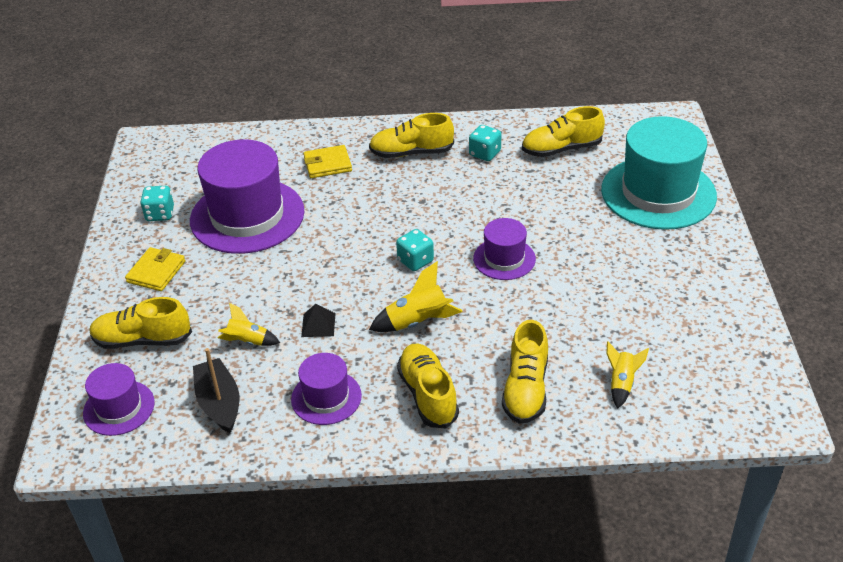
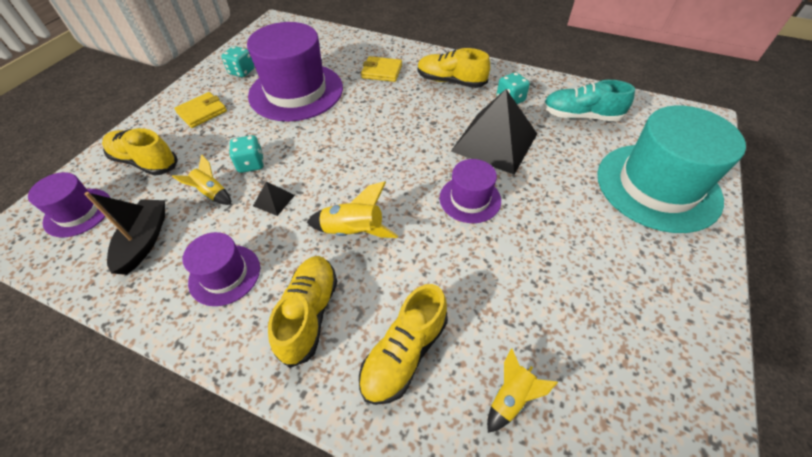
camera: 25 degrees right, 10 degrees up
turquoise dice [396,229,434,271] -> turquoise dice moved to [229,135,264,173]
yellow shoe [522,106,605,157] -> turquoise shoe [543,80,635,121]
none -> black pyramid [451,89,537,175]

